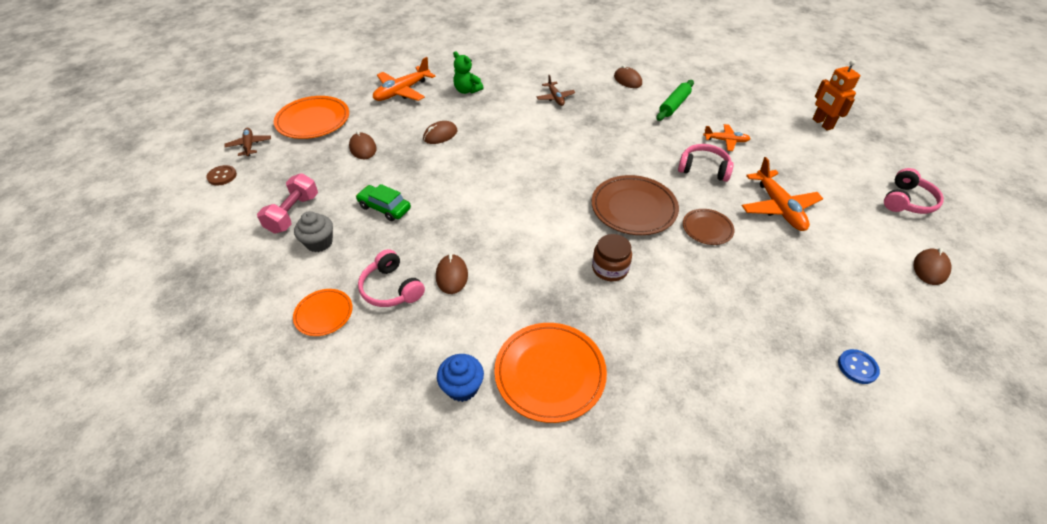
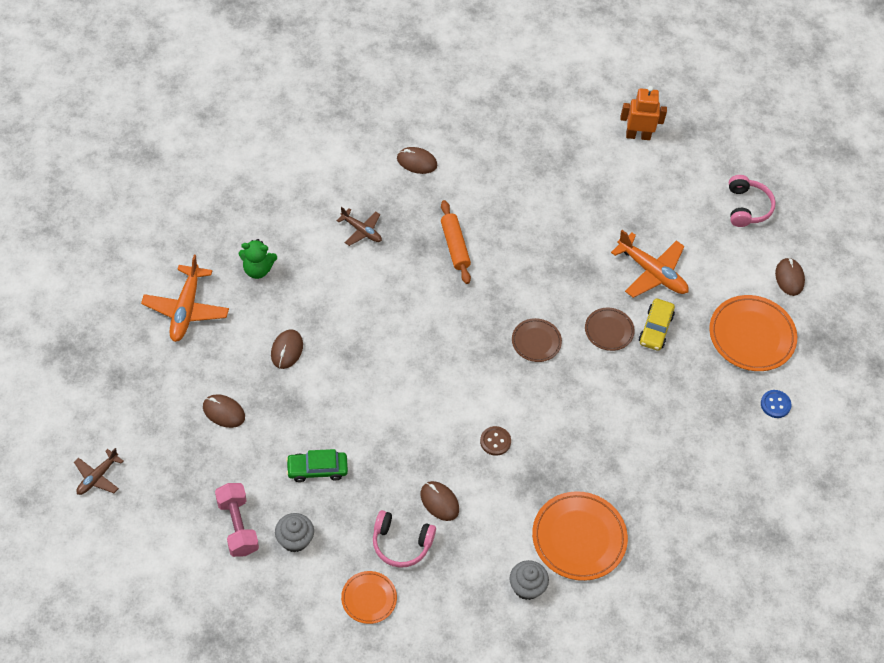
camera: 40 degrees left, 10 degrees up
brown button [206,165,237,185] -> brown button moved to [480,426,511,456]
brown plane [224,128,271,156] -> brown plane turned 90 degrees counterclockwise [74,448,123,495]
orange plate [274,96,349,139] -> orange plate moved to [709,295,797,371]
blue cupcake [437,354,484,402] -> grey cupcake [509,560,549,600]
brown plate [592,175,679,235] -> brown plate [512,318,562,362], size x0.56
brown jar [592,234,632,281] -> none
green rolling pin [656,80,694,121] -> none
pink headphones [678,144,734,182] -> none
orange plane [703,124,751,151] -> none
orange robot [812,60,860,131] -> orange robot turned 150 degrees clockwise [620,86,667,140]
none -> orange rolling pin [441,200,471,284]
none -> yellow car [639,299,675,351]

